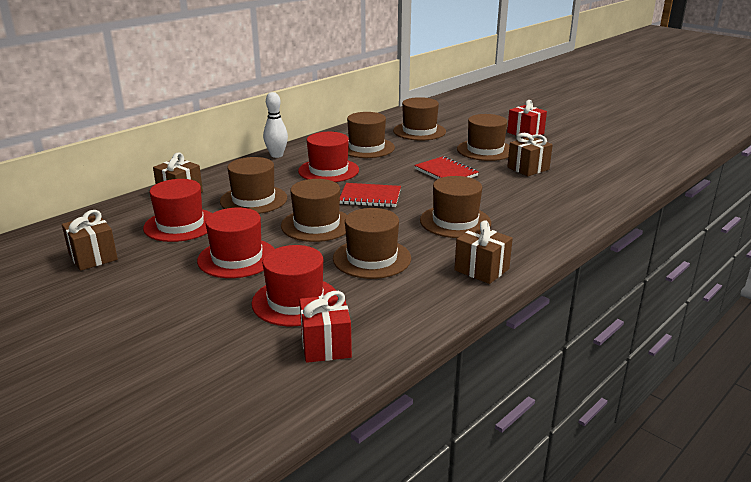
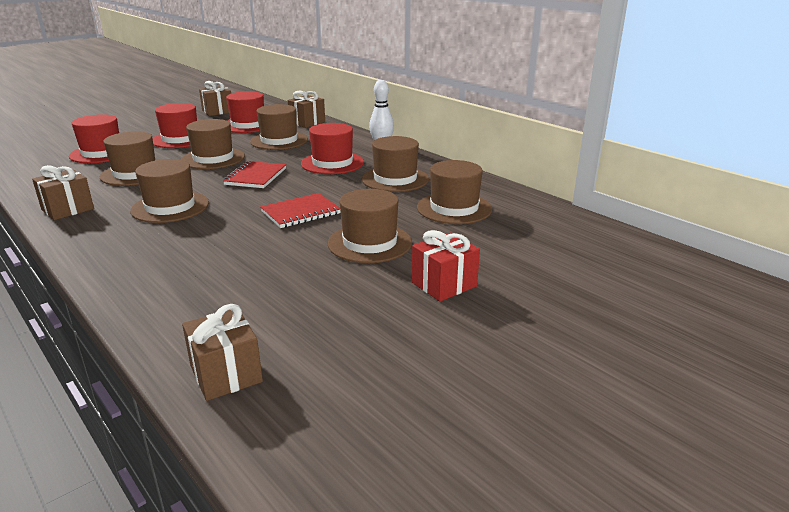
camera: 95 degrees right, 0 degrees up
red gift [299,291,352,363] -> none
brown gift [507,133,553,176] -> brown gift moved to [182,304,263,401]

